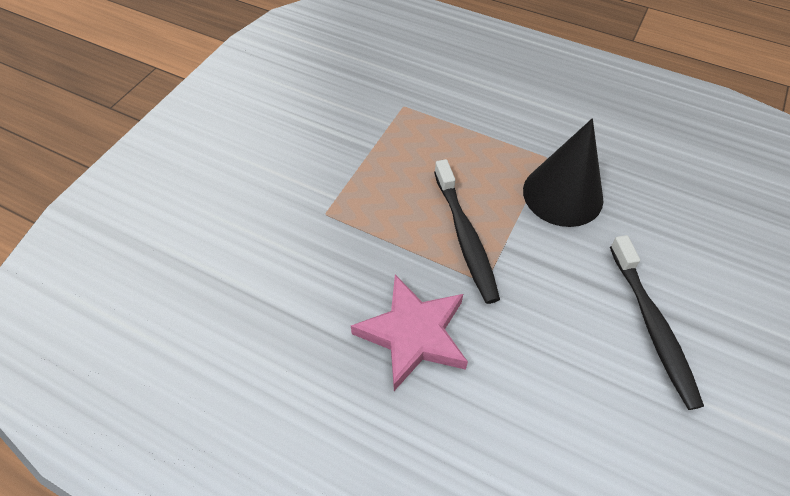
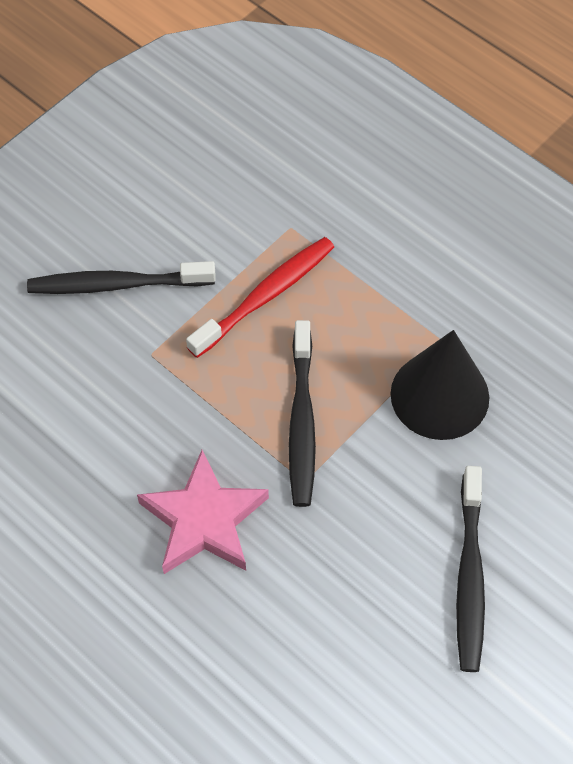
camera: 15 degrees right, 5 degrees up
none -> black toothbrush [27,261,216,294]
none -> red toothbrush [186,237,334,358]

